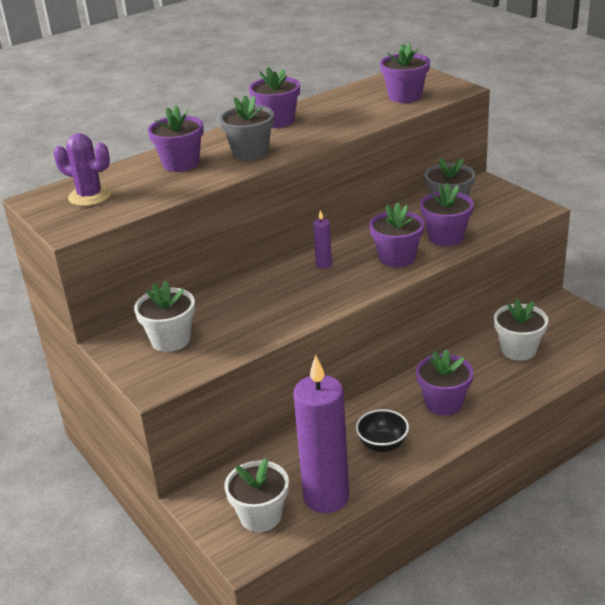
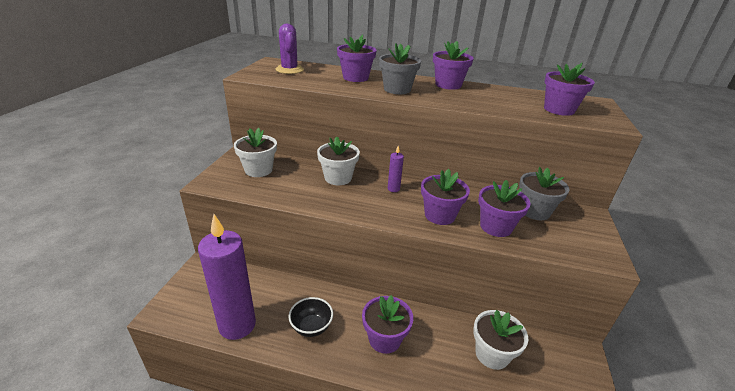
camera: 45 degrees right, 0 degrees up
white flower pot [224,458,289,532] -> white flower pot moved to [317,137,360,185]

